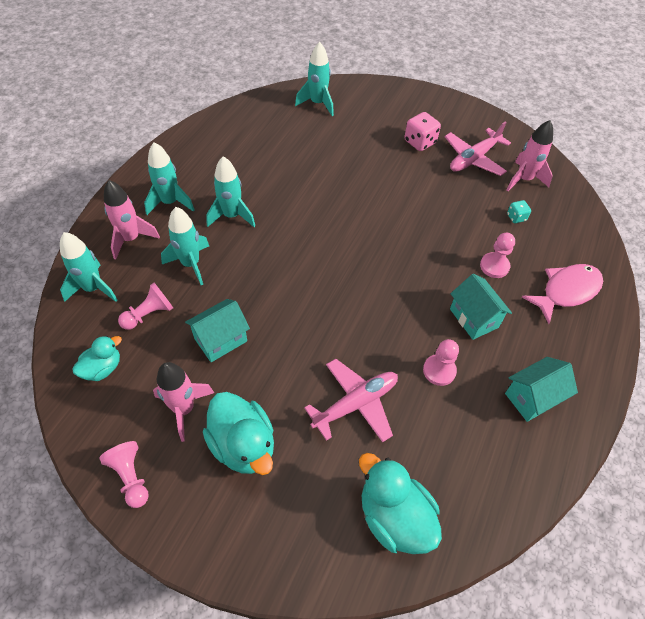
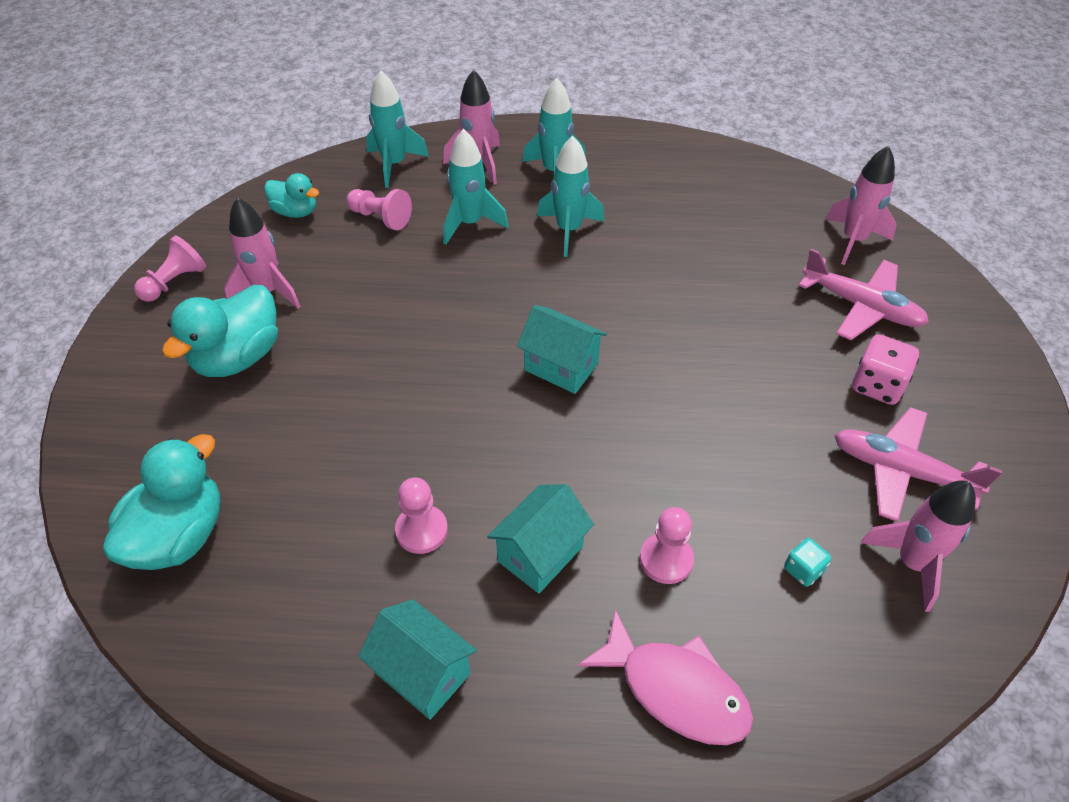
camera: 70 degrees right, 5 degrees down
turquoise house [185,299,250,362] -> turquoise house moved to [517,305,607,394]
turquoise rocket [295,42,334,116] -> pink rocket [825,146,897,265]
pink plane [304,359,398,443] -> pink plane moved to [798,249,929,340]

